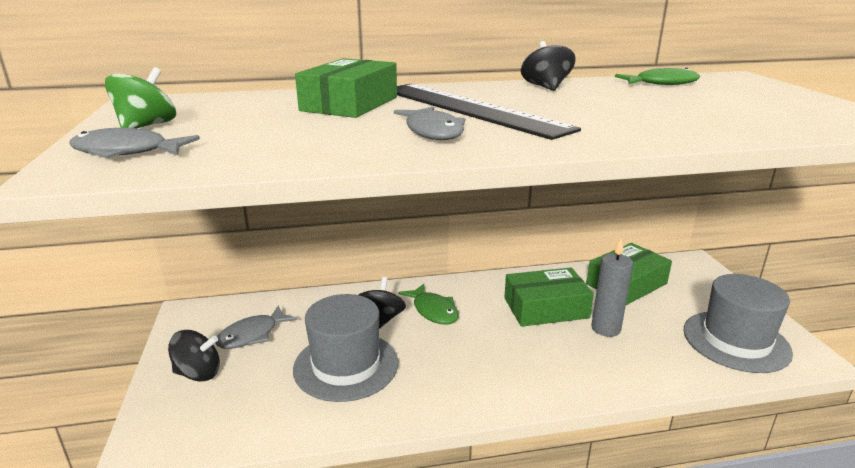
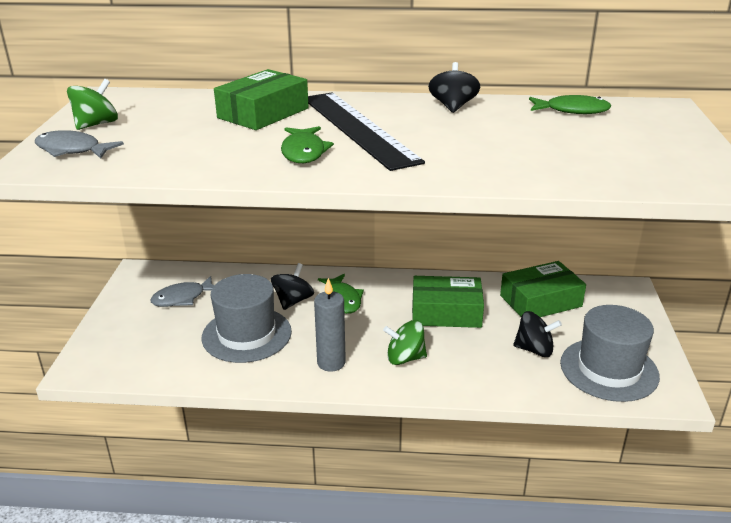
camera: 15 degrees right, 5 degrees up
black spinning top [168,330,220,382] -> black spinning top moved to [513,311,562,357]
grey fish [394,107,465,140] -> green fish [281,126,334,163]
grey candle [591,238,633,337] -> grey candle moved to [314,278,346,372]
none -> green spinning top [383,320,427,365]

